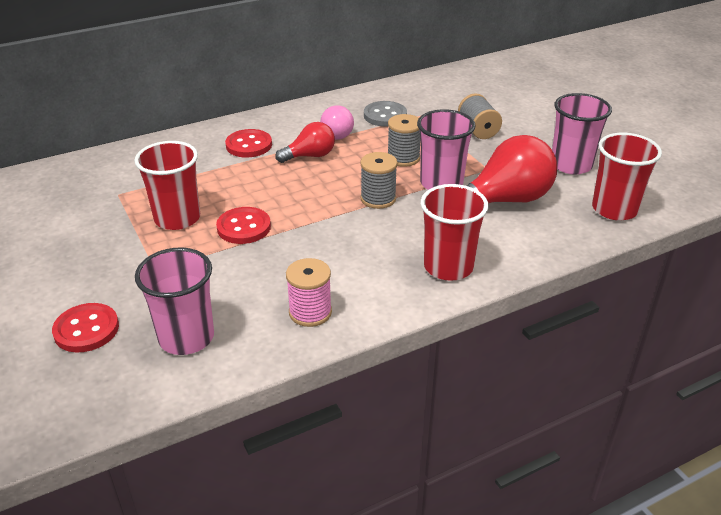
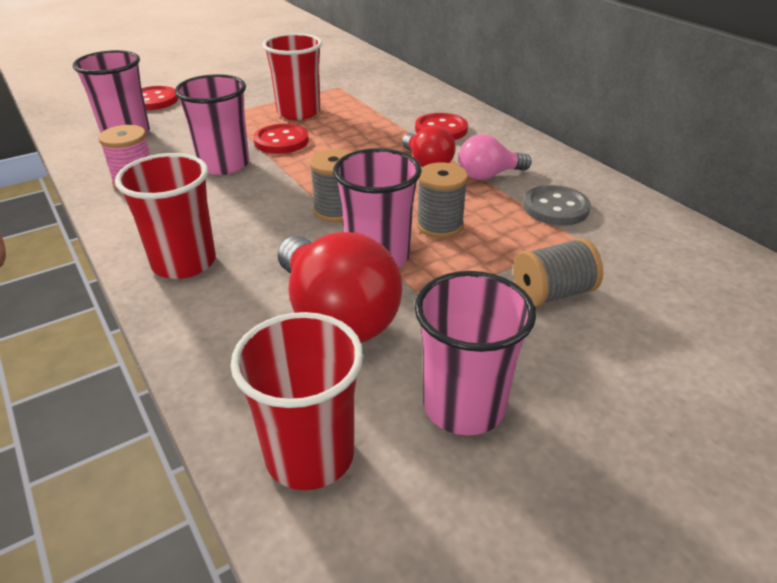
camera: 85 degrees right, 0 degrees up
none -> pink cup [175,74,249,175]

